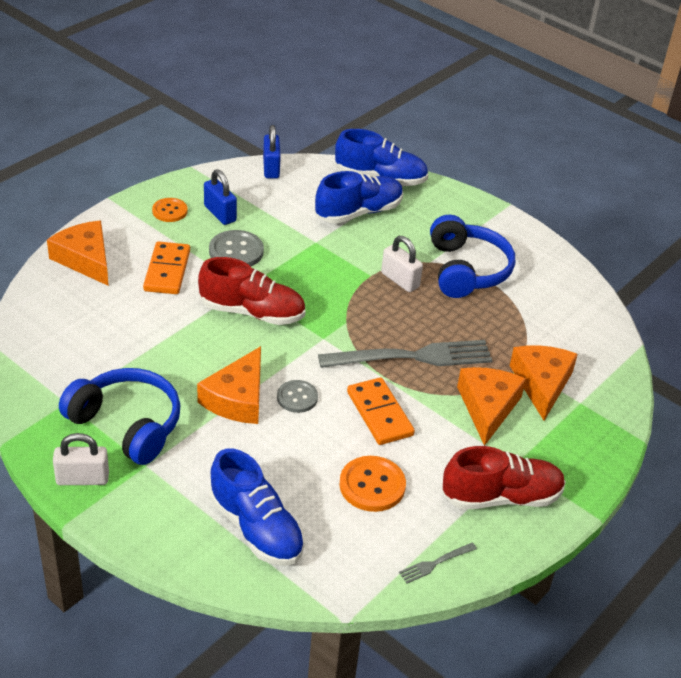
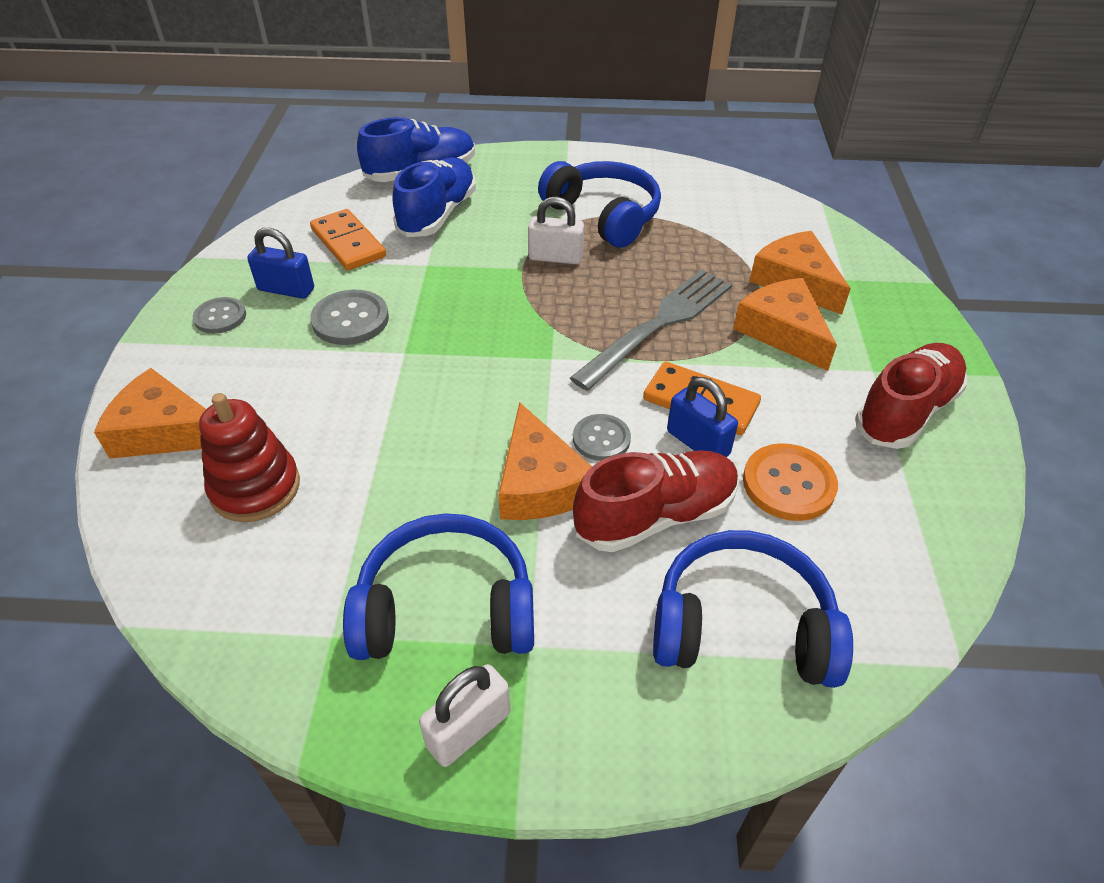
camera: 35 degrees left, 5 degrees up
orange domino [143,241,190,294] -> orange domino moved to [310,209,386,270]
orange button [152,198,188,222] -> grey button [193,297,246,334]
red shoe [198,257,306,325] -> red shoe moved to [573,450,739,552]
blue shoe [210,449,305,566] -> blue headphones [653,530,853,688]
blue padlock [263,125,281,179] -> blue padlock moved to [667,377,738,457]
grey fork [399,543,477,583] -> none
none -> red stacking toy [199,393,300,522]

